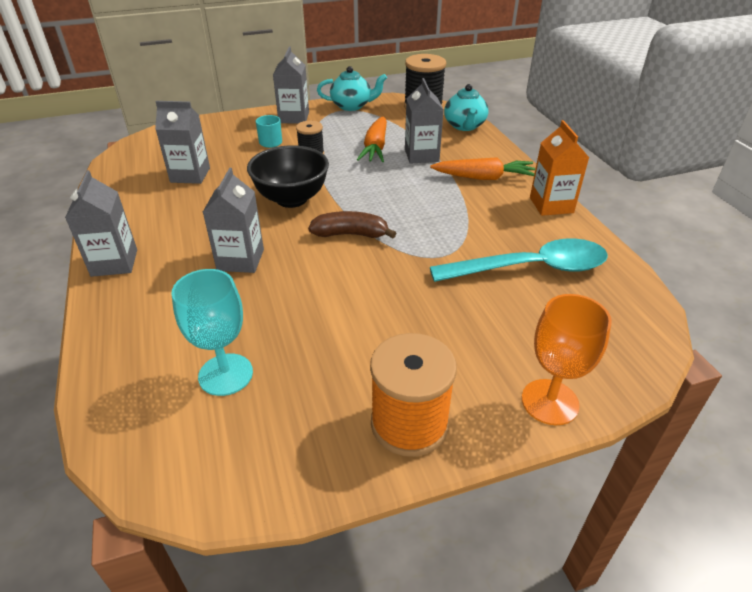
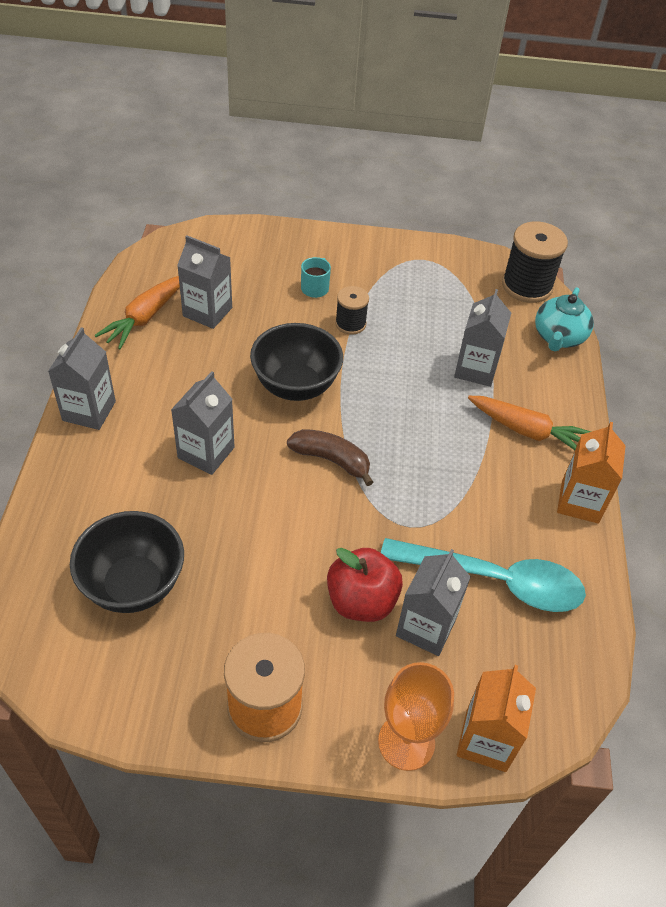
camera: 20 degrees right, 10 degrees up
turquoise goblet [171,269,253,396] -> black bowl [70,511,184,613]
grey carton [273,46,309,124] -> grey carton moved to [396,549,471,656]
turquoise teapot [317,66,387,111] -> none
orange carrot [357,116,387,162] -> orange carrot moved to [94,276,180,349]
none -> red apple [327,548,403,622]
none -> orange carton [456,665,536,772]

